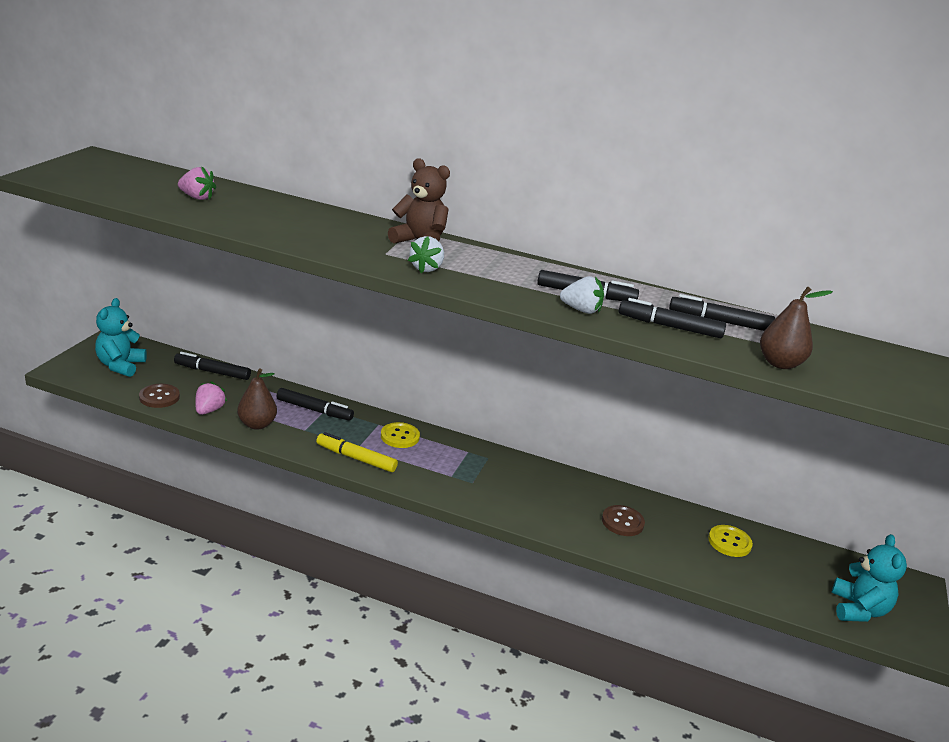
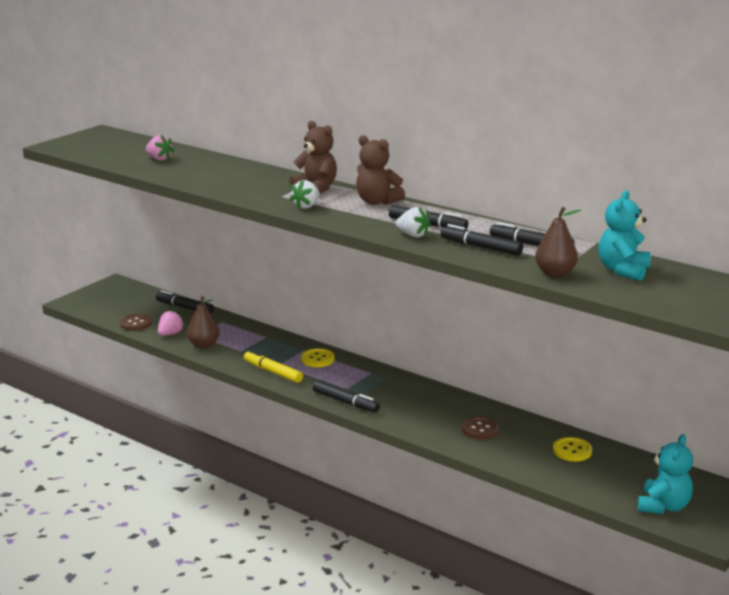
camera: 20 degrees right, 5 degrees down
turquoise teddy bear [95,298,147,377] -> turquoise teddy bear moved to [598,190,651,281]
black marker [277,388,354,421] -> black marker moved to [313,380,380,413]
none -> brown teddy bear [356,135,405,205]

